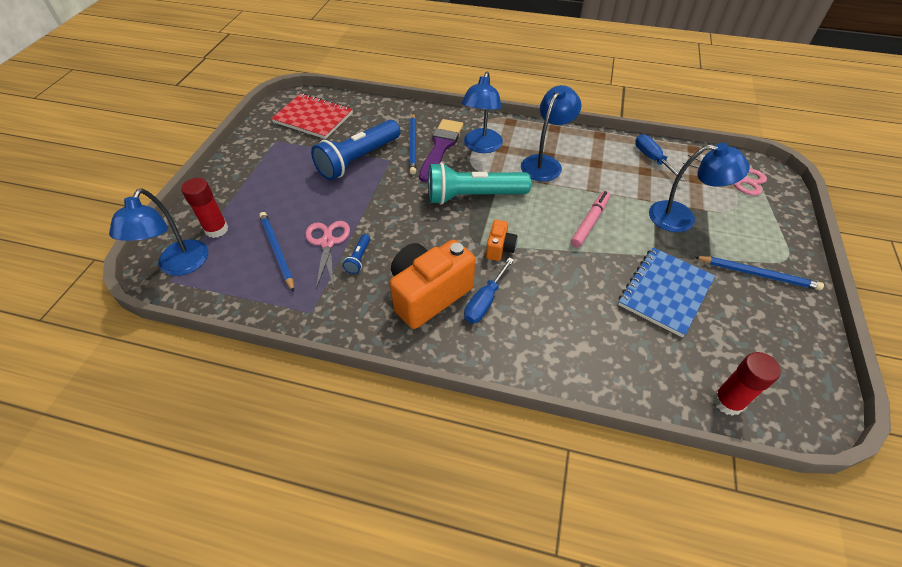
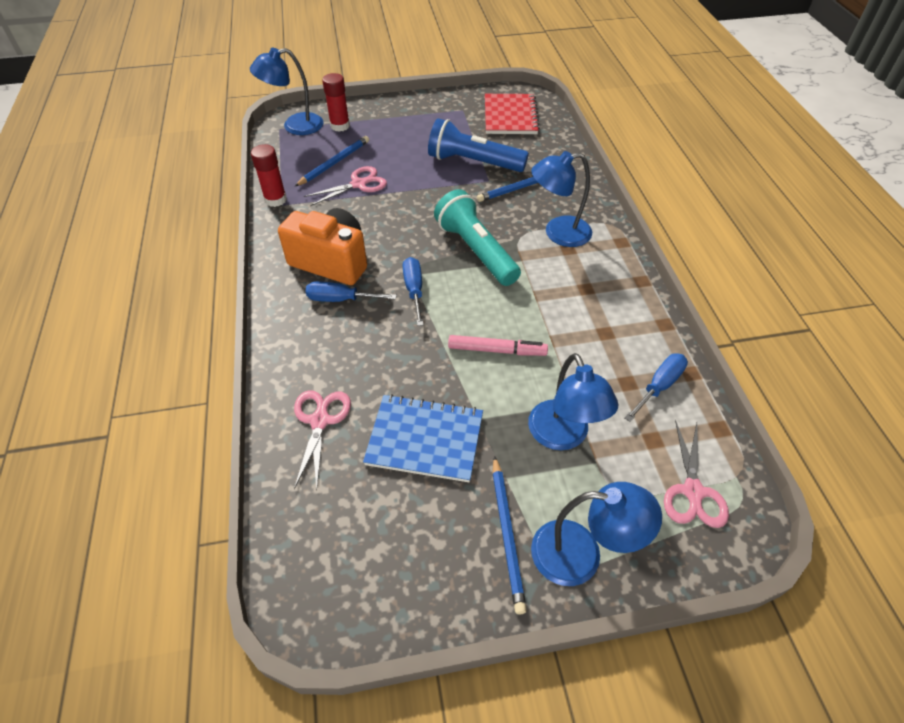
camera: 65 degrees right, 0 degrees up
blue flashlight [343,234,370,274] -> none
purple brush [419,119,463,182] -> none
orange camera [486,220,517,261] -> blue screwdriver [403,257,424,326]
blue lamp [521,85,581,182] -> blue lamp moved to [531,482,662,586]
red glue stick [713,352,781,416] -> red glue stick moved to [251,144,287,207]
none -> pink scissors [294,390,351,489]

